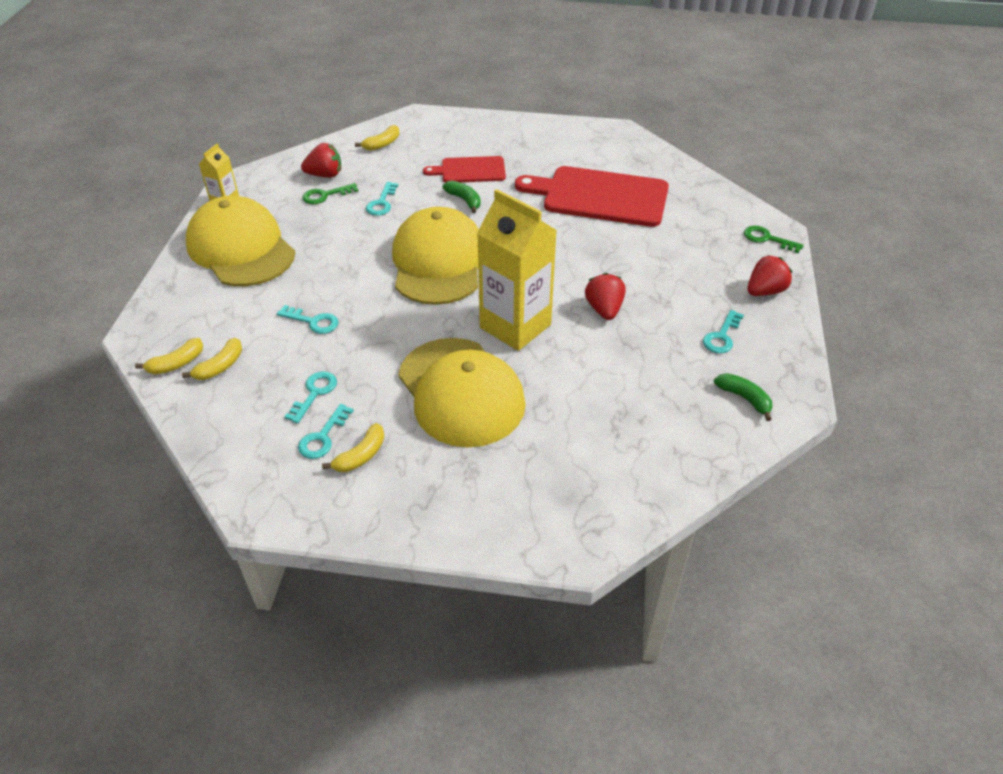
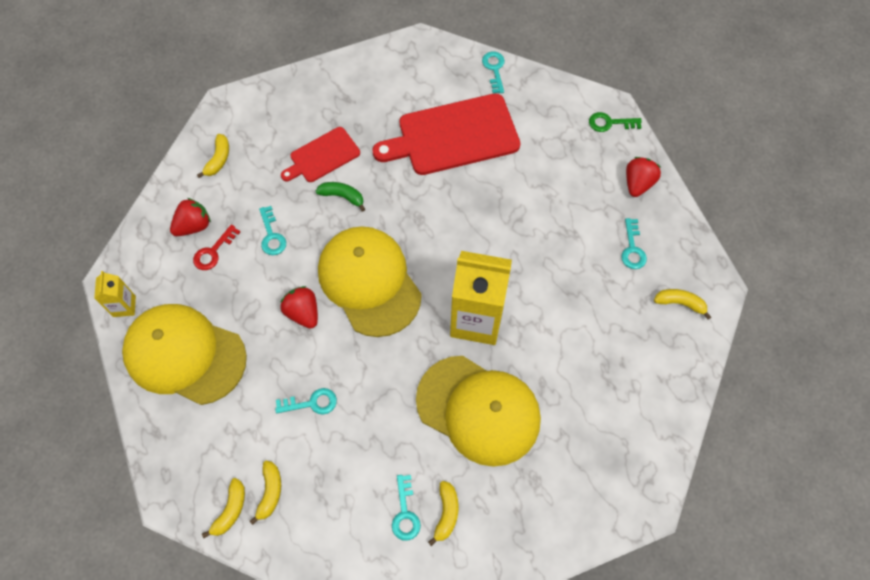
camera: 30 degrees left, 20 degrees up
turquoise key [284,371,337,423] -> turquoise key moved to [482,52,505,94]
green key [302,183,358,204] -> red key [193,224,240,270]
red strawberry [585,273,625,320] -> red strawberry moved to [280,286,318,329]
green banana [714,373,773,421] -> yellow banana [654,289,711,319]

